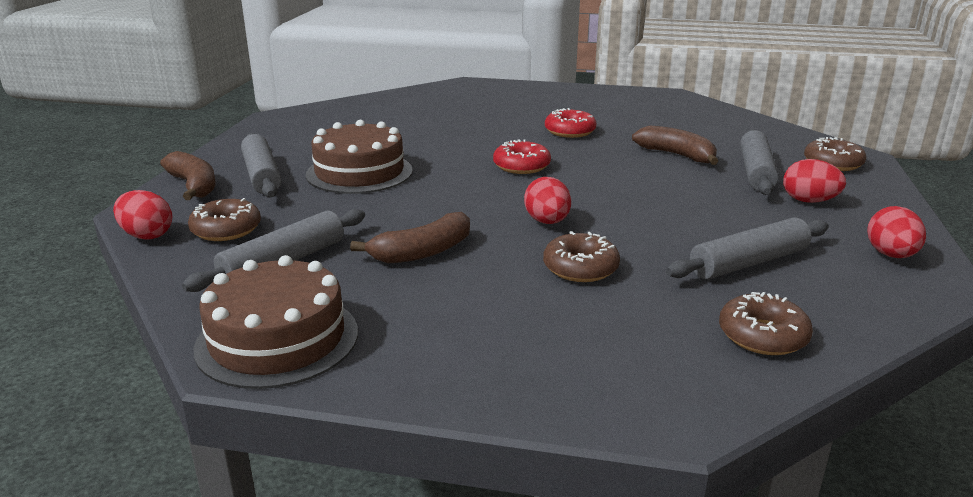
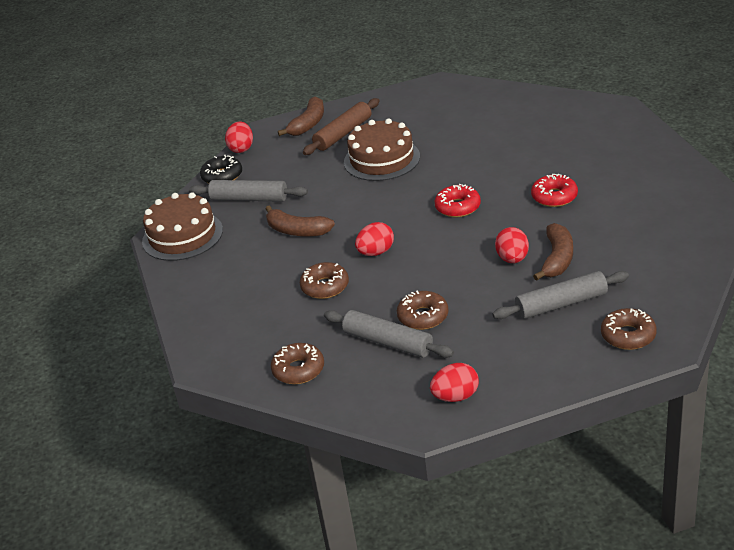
camera: 65 degrees right, 10 degrees up
brown donut [188,198,261,241] -> brown donut moved to [397,290,449,330]
grey rolling pin [241,133,281,198] -> brown rolling pin [303,98,380,155]
red egg [783,159,846,203] -> red egg moved to [495,227,529,263]
none -> black donut [200,155,242,183]

